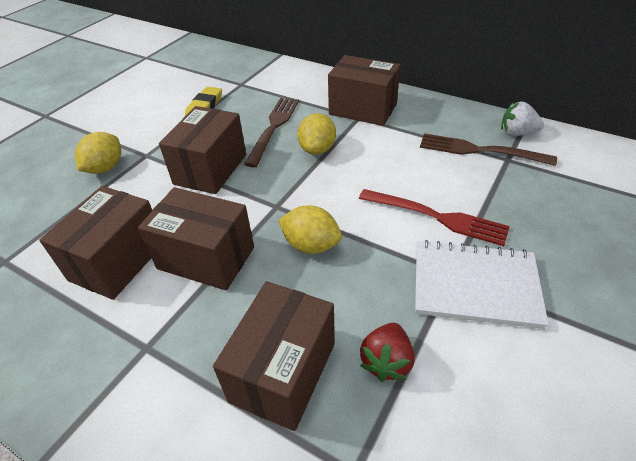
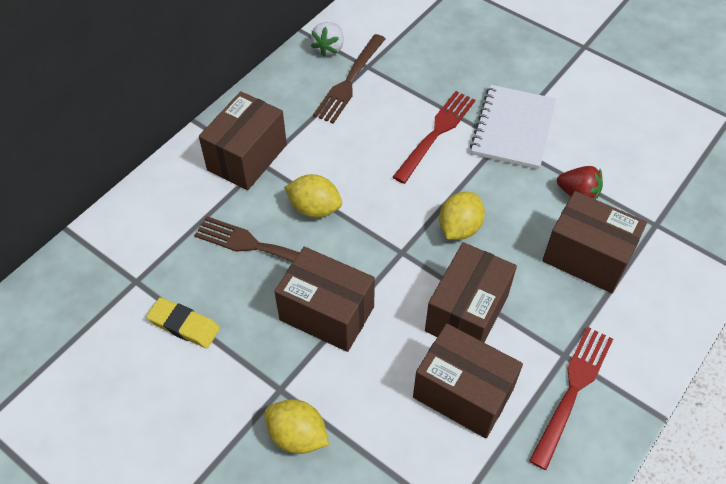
camera: 85 degrees left, 10 degrees up
none -> red fork [529,327,613,470]

